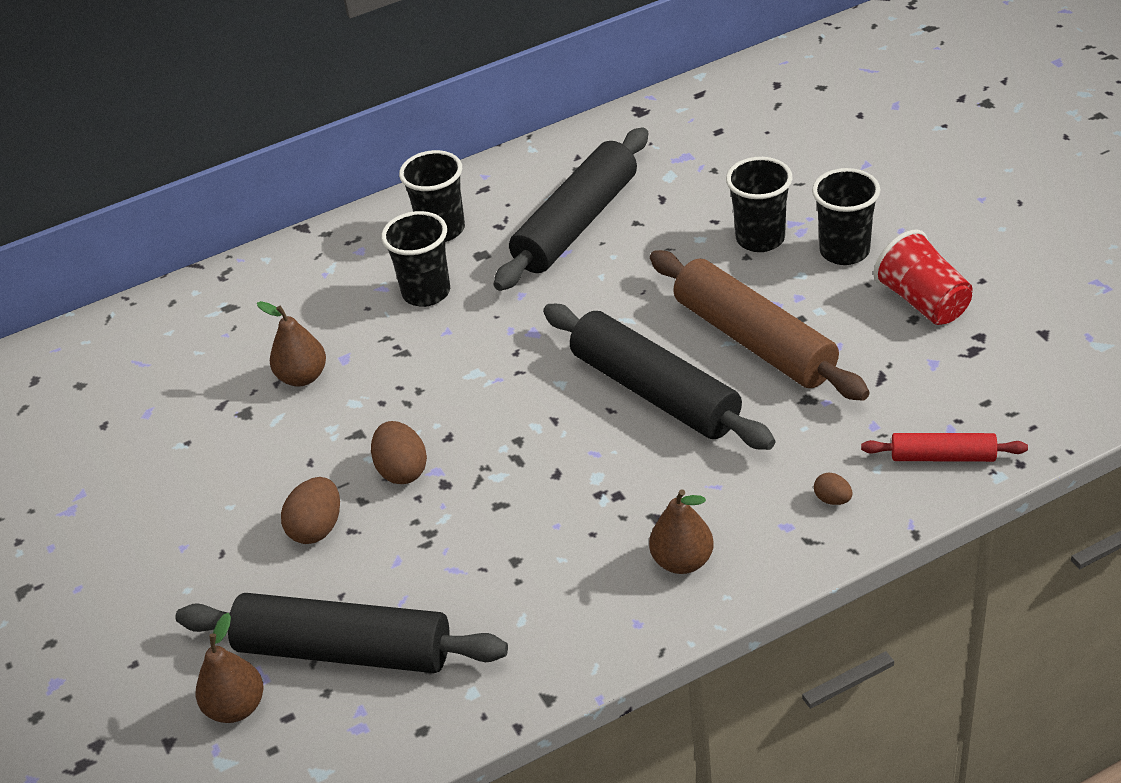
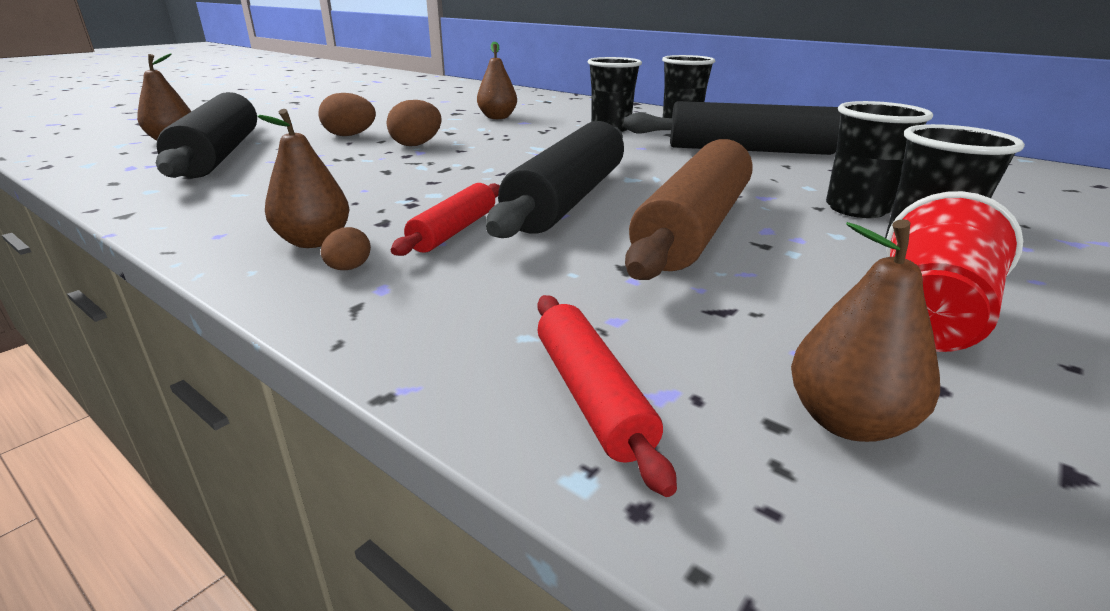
camera: 60 degrees right, 15 degrees down
brown egg [814,473,852,505] -> brown egg moved to [321,227,371,270]
none -> red rolling pin [391,183,500,256]
none -> brown pear [791,219,940,442]

